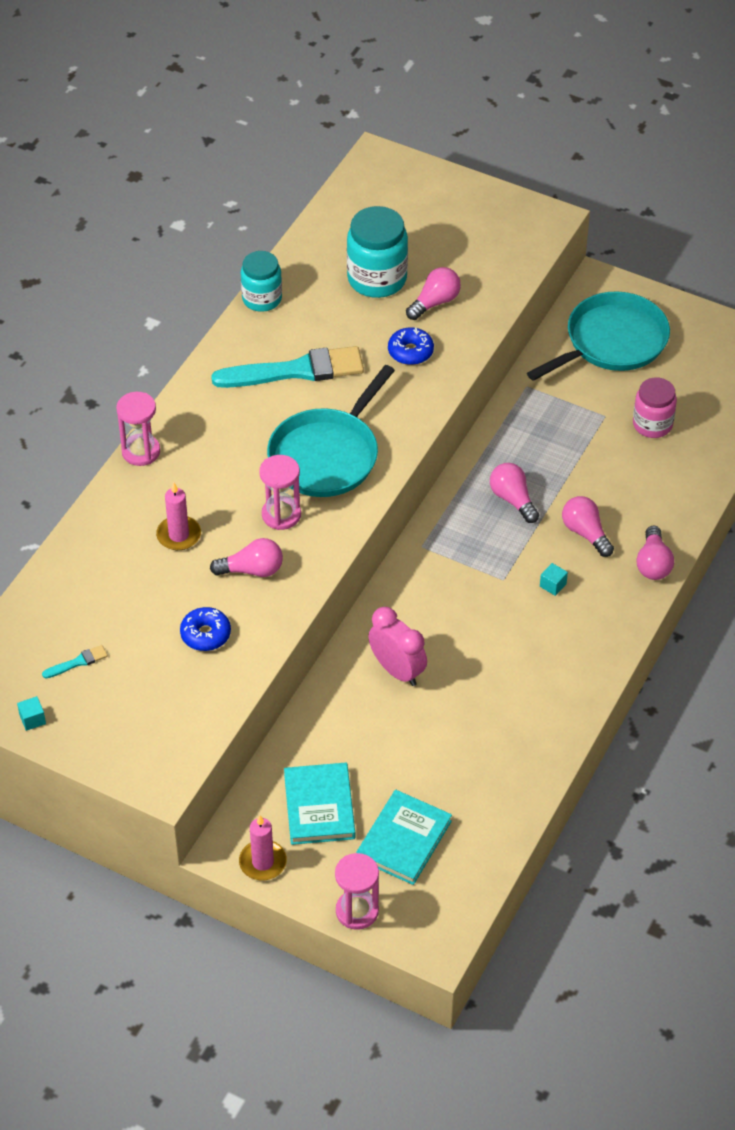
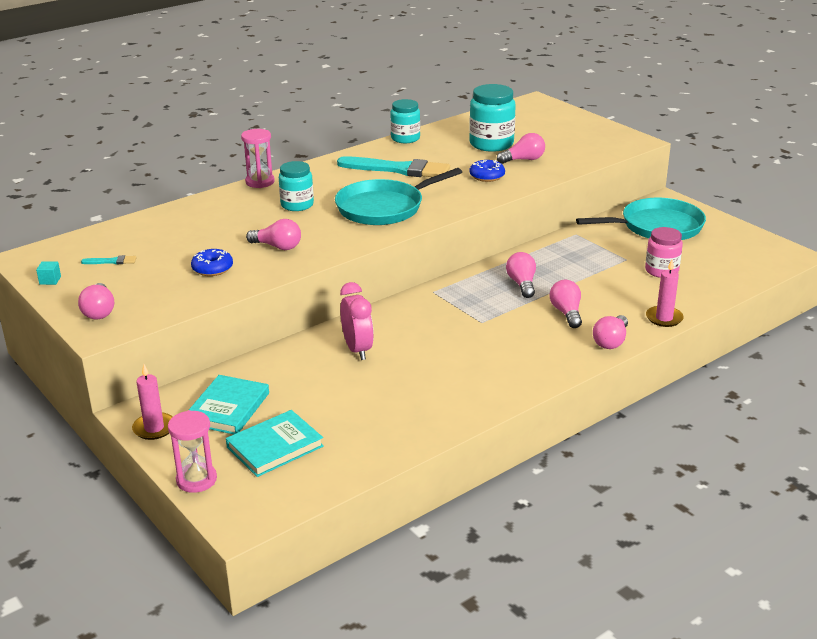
camera: 25 degrees right, 20 degrees down
pink candle [156,483,201,550] -> pink candle moved to [646,260,684,327]
pink hourglass [259,455,301,530] -> none
turquoise cube [540,563,568,596] -> none
none -> pink light bulb [78,283,114,319]
none -> turquoise jar [279,161,314,211]

